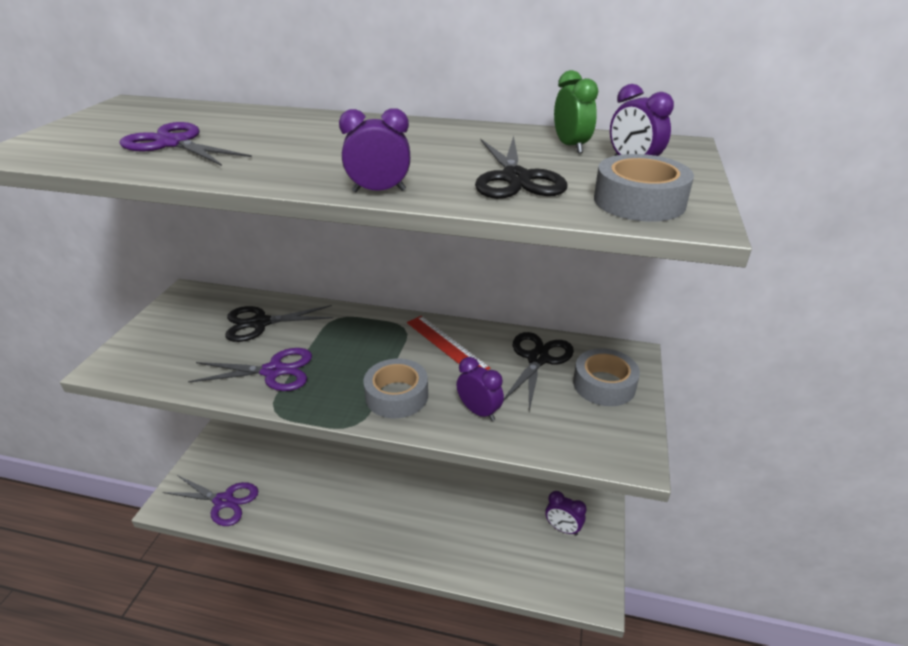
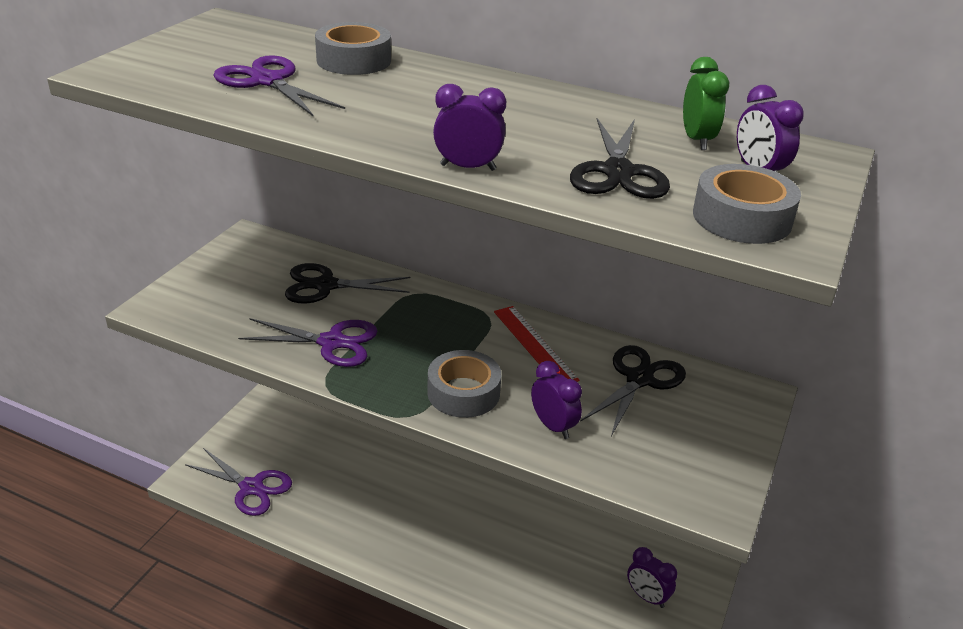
camera: 10 degrees right, 0 degrees up
grey tape [573,348,640,406] -> grey tape moved to [315,22,391,75]

